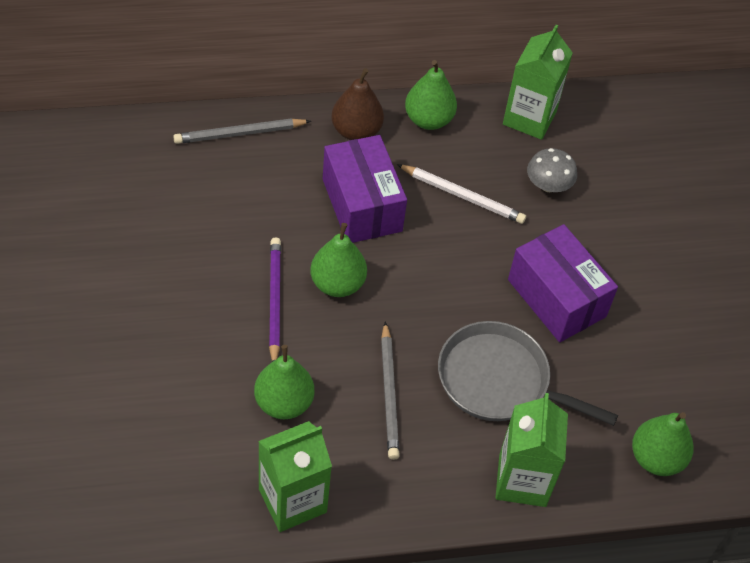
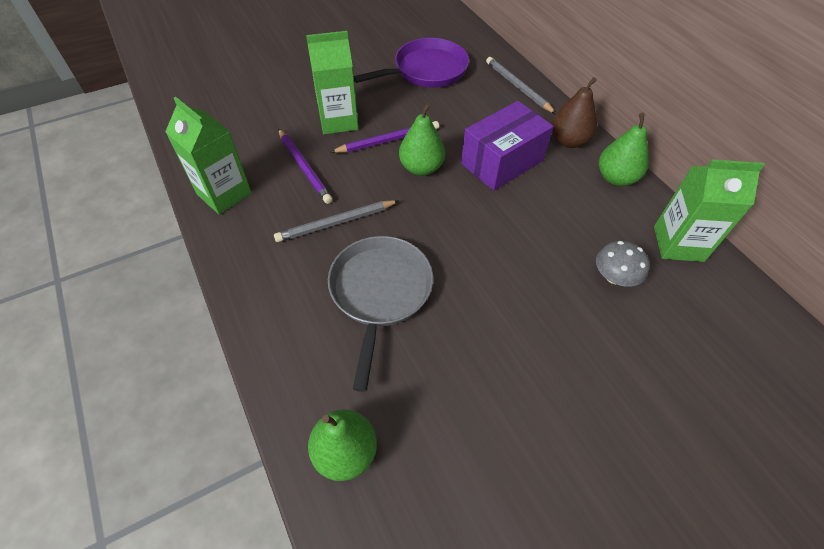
camera: 75 degrees right, 0 degrees up
green pear [254,345,314,419] -> purple pencil [278,129,333,204]
white pencil [397,164,526,224] -> none
green carton [495,393,568,507] -> green carton moved to [306,31,359,134]
purple box [508,224,618,342] -> none
none -> purple pan [354,38,469,88]

